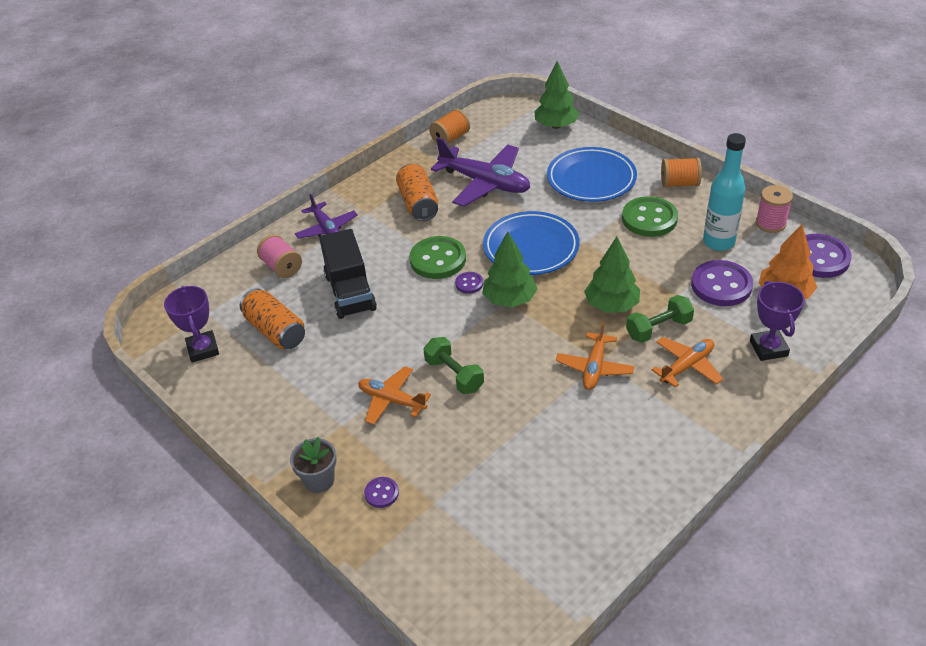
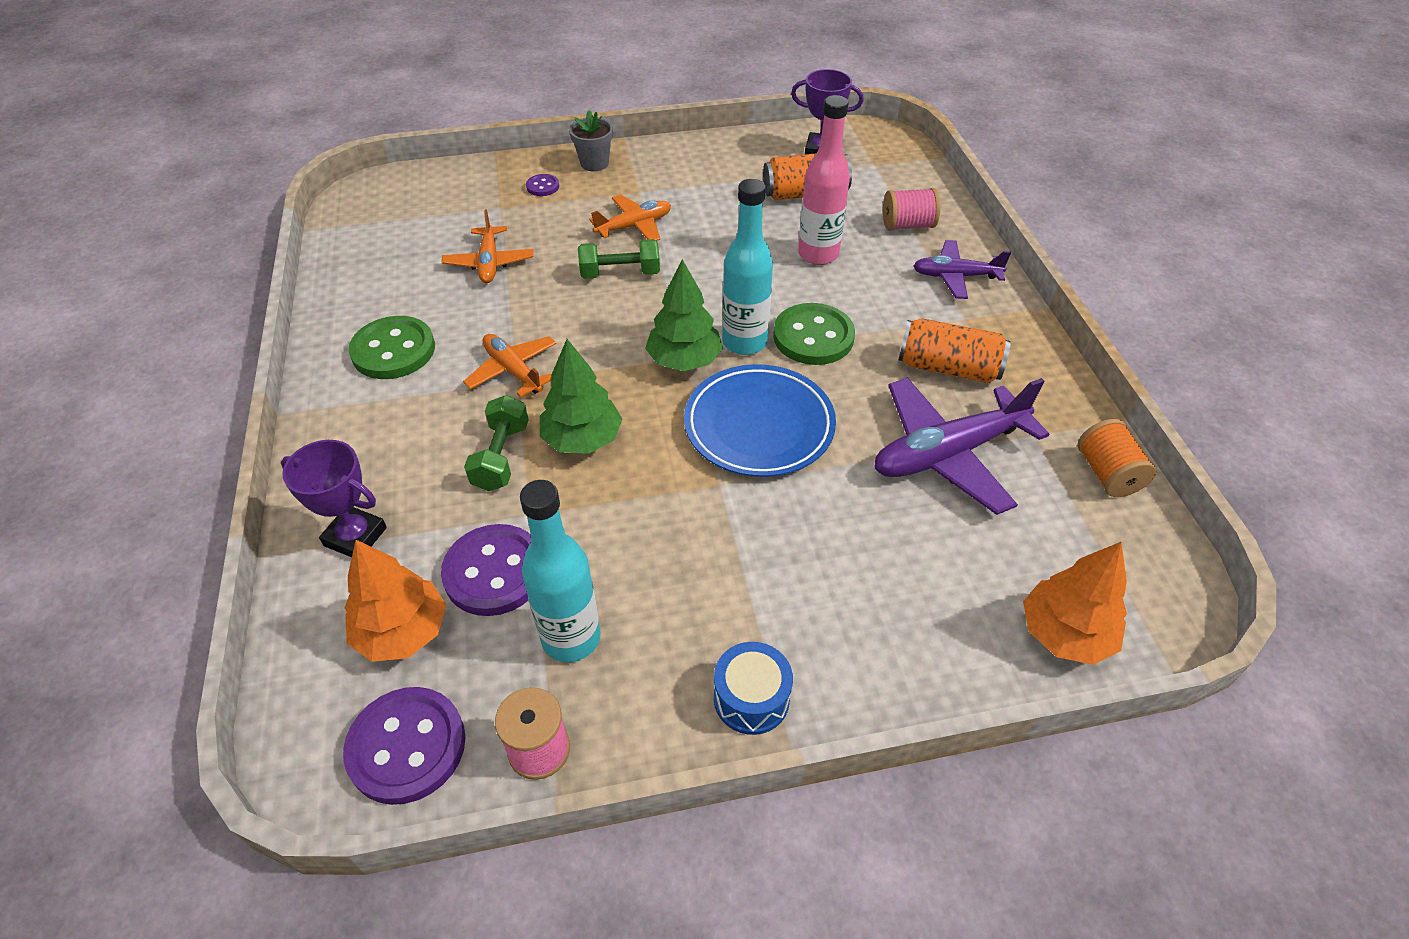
camera: 120 degrees right, 5 degrees up
black truck [319,229,377,319] -> pink bottle [798,95,850,265]
purple button [455,272,483,294] -> turquoise bottle [722,179,773,355]
green tree [534,61,579,129] -> orange tree [1023,542,1127,665]
blue plate [547,147,637,202] -> none
green button [622,196,678,237] -> green button moved to [349,316,435,379]
orange plane [651,337,723,388] -> orange plane moved to [442,210,534,283]
orange spool [661,157,702,188] -> blue drum [714,642,793,735]

